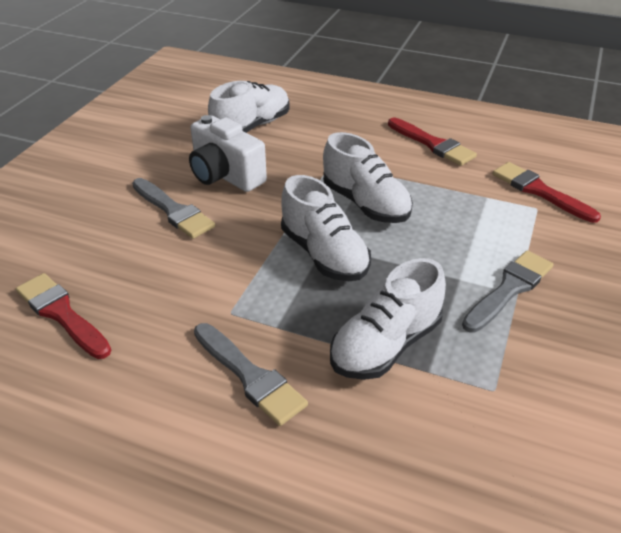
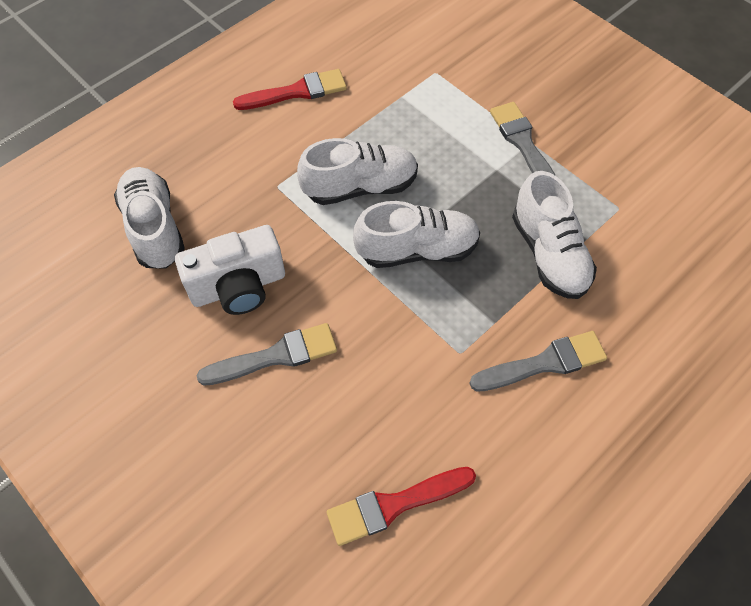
camera: 65 degrees left, 20 degrees up
red brush [493,162,601,223] -> none

